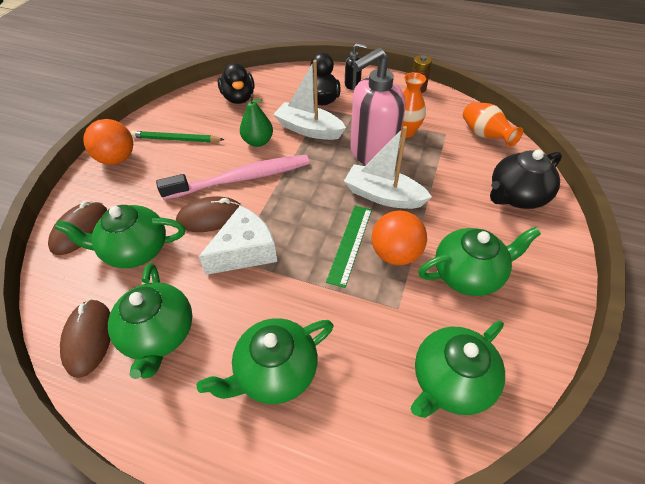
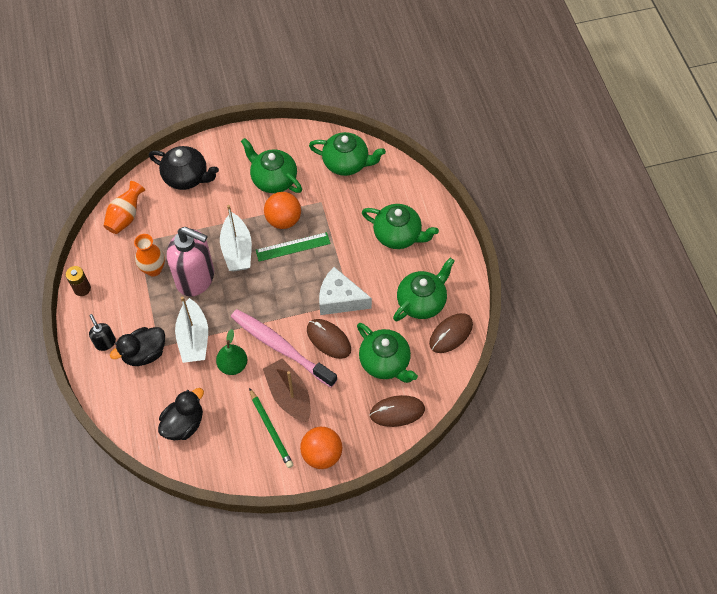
camera: 125 degrees left, 10 degrees up
none -> brown boat [263,358,311,422]

